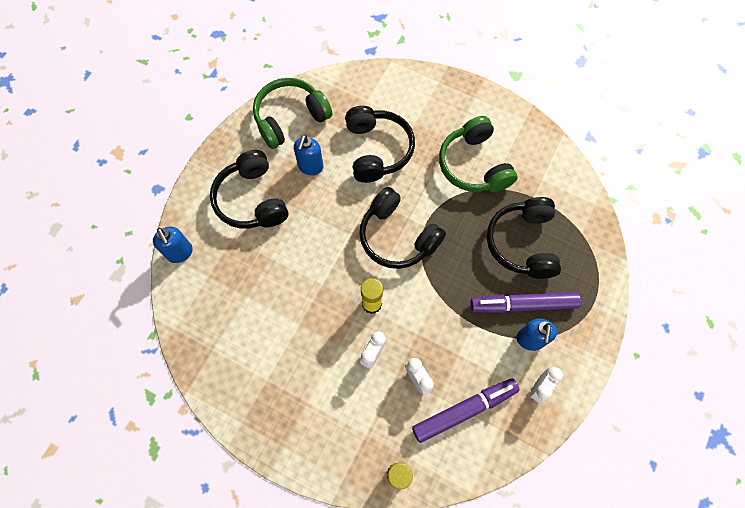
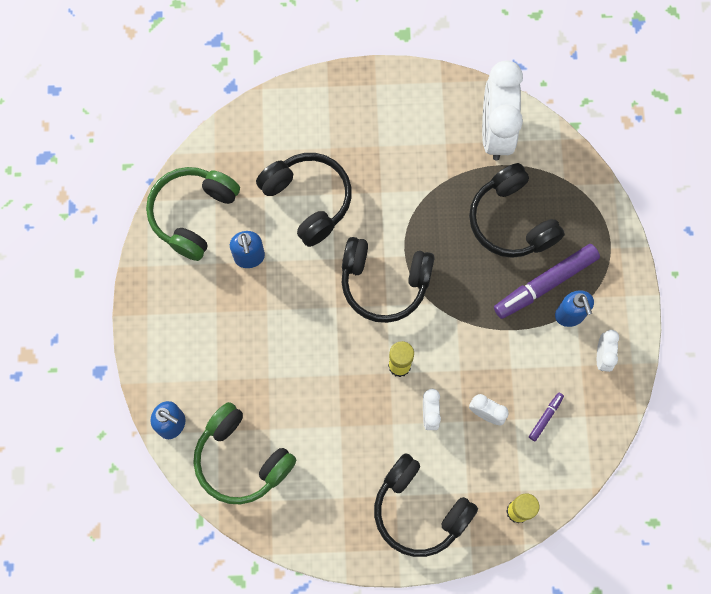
camera: 30 degrees left, 5 degrees up
black headphones [210,150,288,229] -> black headphones moved to [374,453,478,557]
purple marker [412,378,520,443] -> purple marker [529,392,564,441], size x0.45
green headphones [439,116,517,192] -> green headphones moved to [193,402,296,504]
none -> white clock [482,60,523,160]

